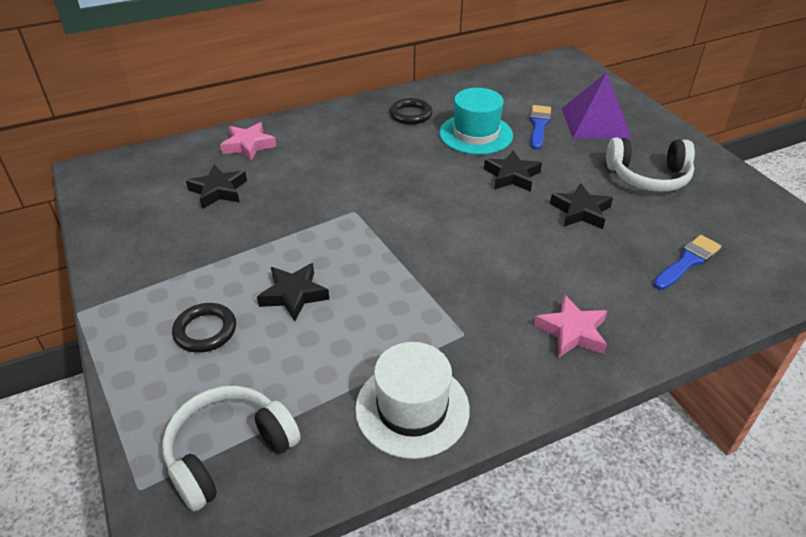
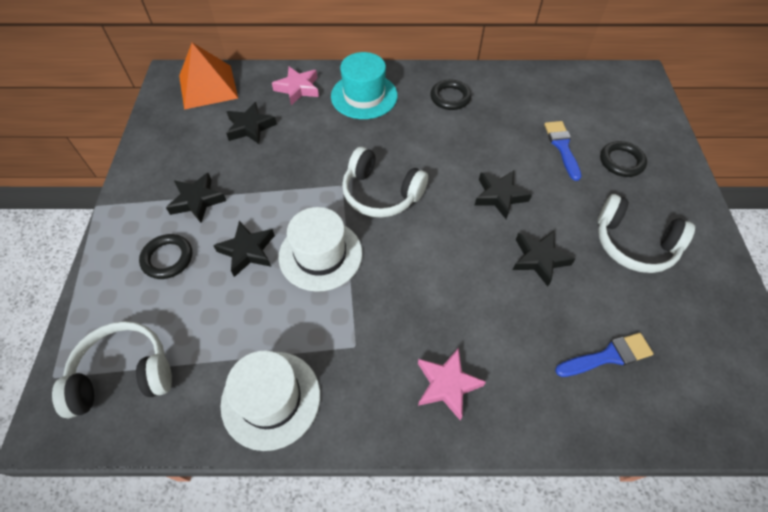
camera: 25 degrees right, 15 degrees up
turquoise hat [439,88,513,155] -> turquoise hat moved to [331,52,398,119]
blue brush [530,105,551,150] -> blue brush turned 45 degrees counterclockwise [544,121,582,181]
purple pyramid [562,72,632,139] -> black ring [600,141,647,177]
none -> black star [166,173,226,223]
none -> orange pyramid [179,43,238,110]
none -> white hat [278,207,362,292]
none -> white headphones [342,147,428,218]

